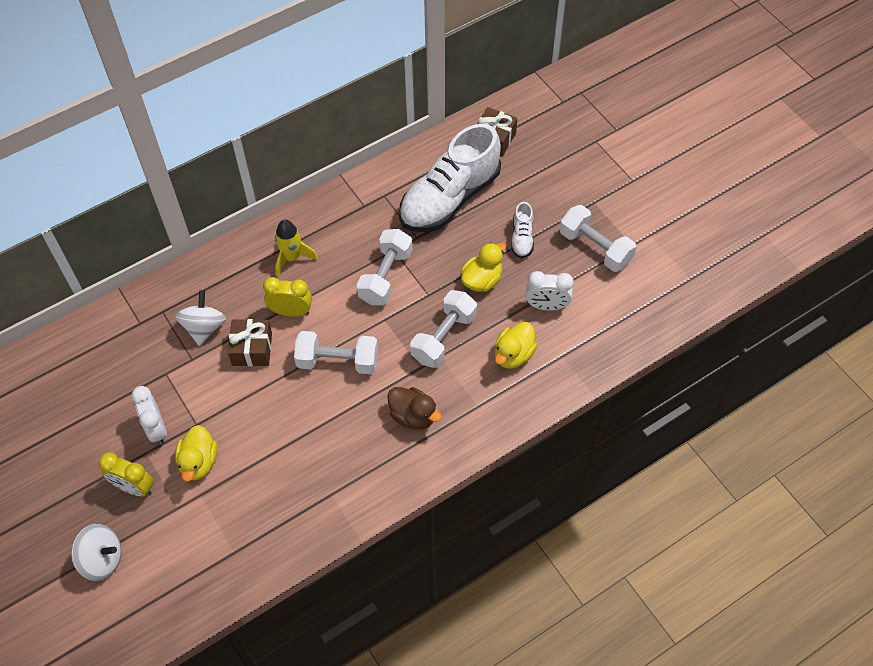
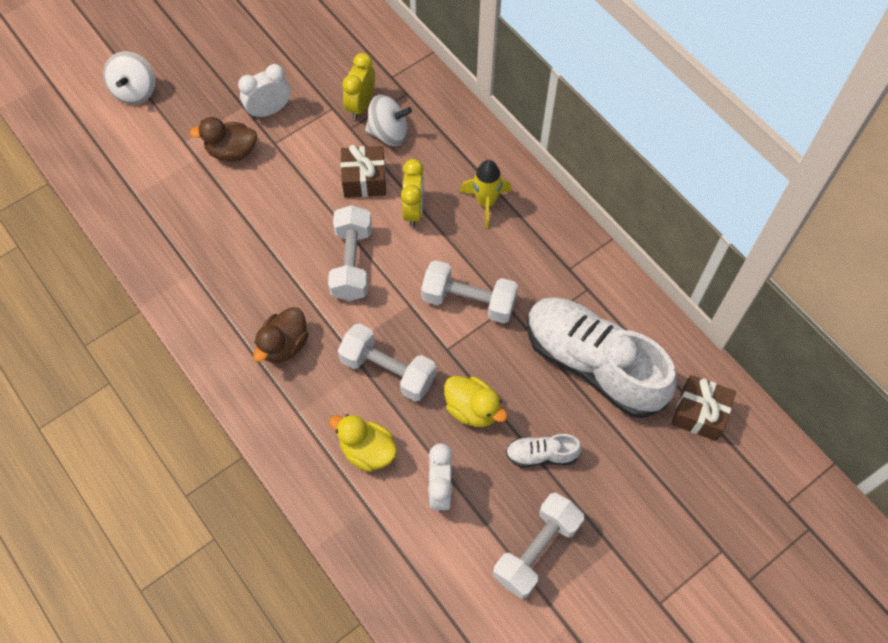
camera: 85 degrees right, 5 degrees up
yellow clock [99,452,154,497] -> yellow clock moved to [342,53,375,120]
yellow duck [175,425,218,482] -> brown duck [189,117,257,162]

